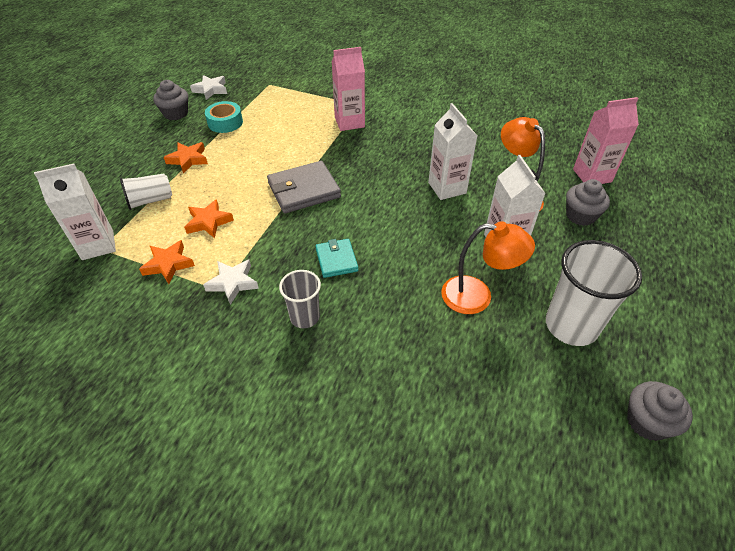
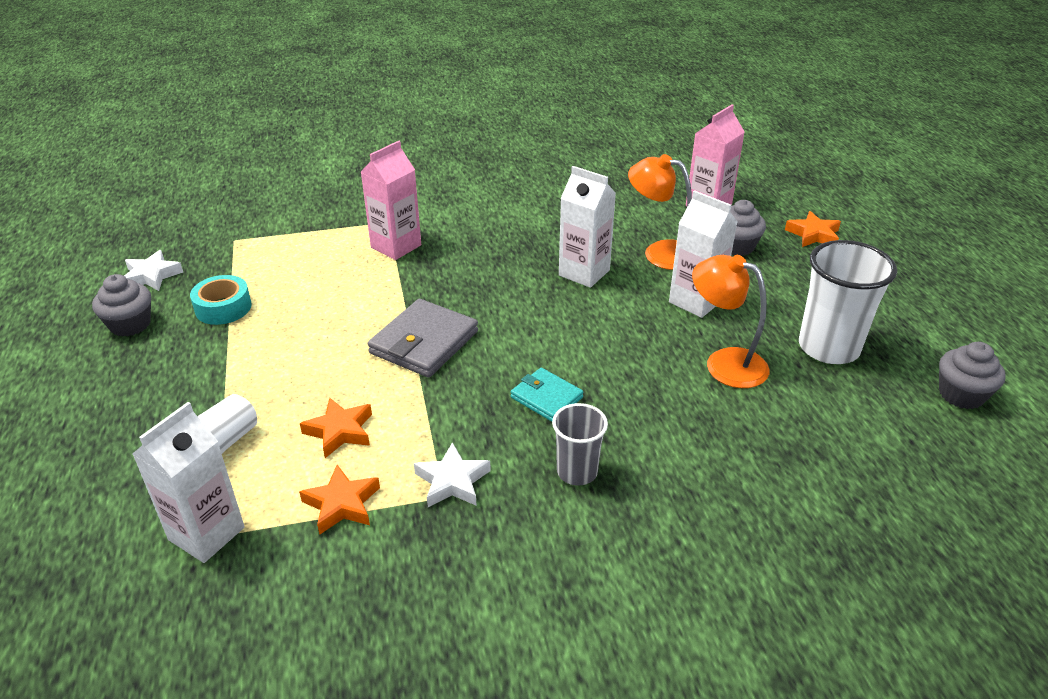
camera: 35 degrees left, 10 degrees down
orange star [164,142,208,174] -> orange star moved to [785,211,841,247]
orange lamp [441,221,535,314] -> orange lamp turned 120 degrees counterclockwise [692,255,769,388]

